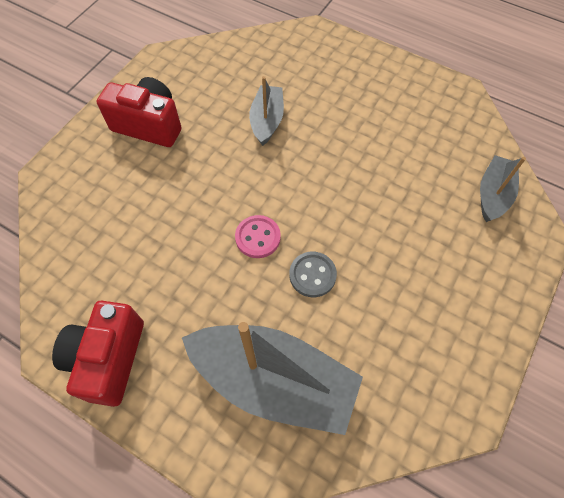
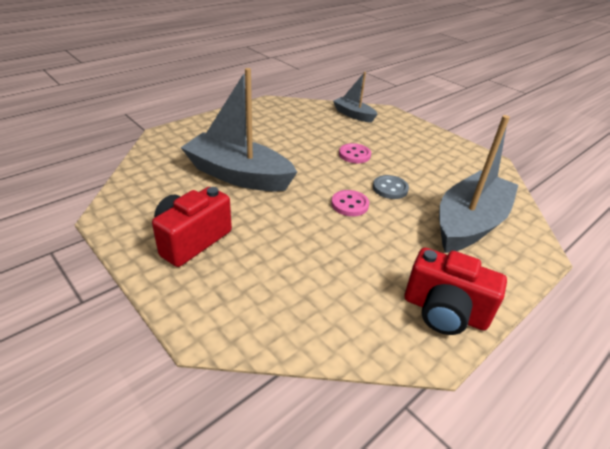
camera: 75 degrees left, 25 degrees down
grey boat [249,76,284,146] -> grey boat [180,68,297,192], size x1.90
none -> pink button [339,143,371,163]

